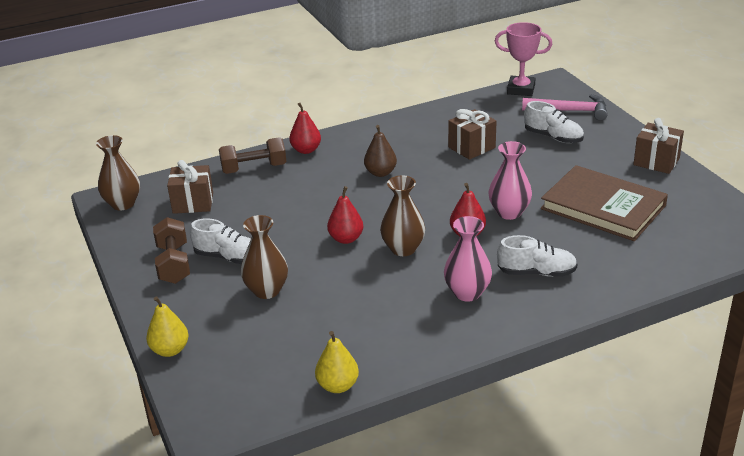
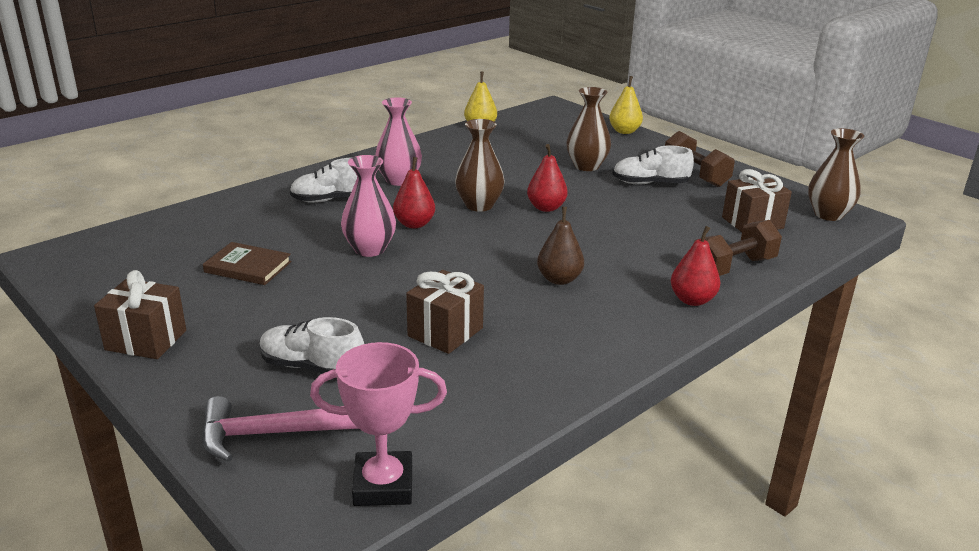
camera: 160 degrees right, 5 degrees down
brown book [541,165,668,241] -> brown book [203,242,291,285], size x0.52

